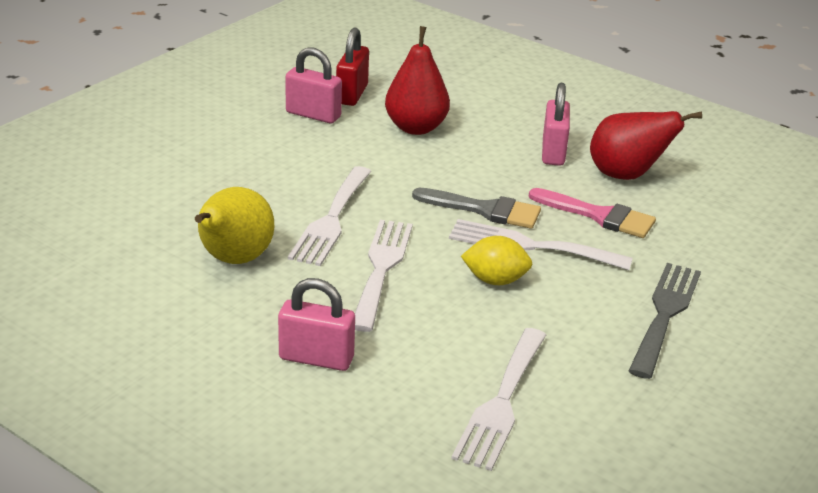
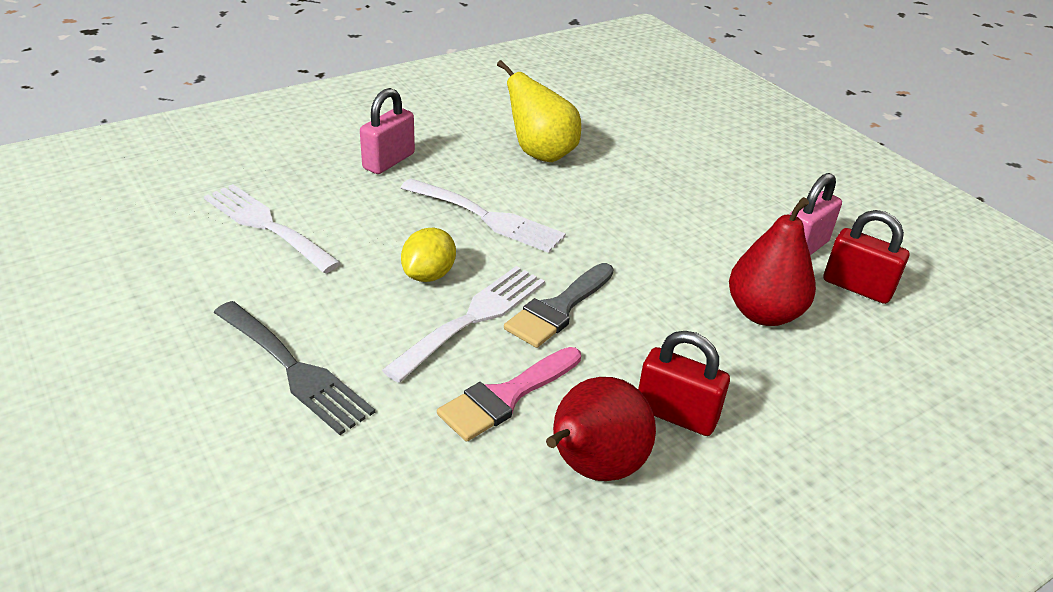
camera: 110 degrees right, 5 degrees up
white fork [288,166,372,266] -> none
pink padlock [542,83,570,166] -> red padlock [638,331,730,436]

